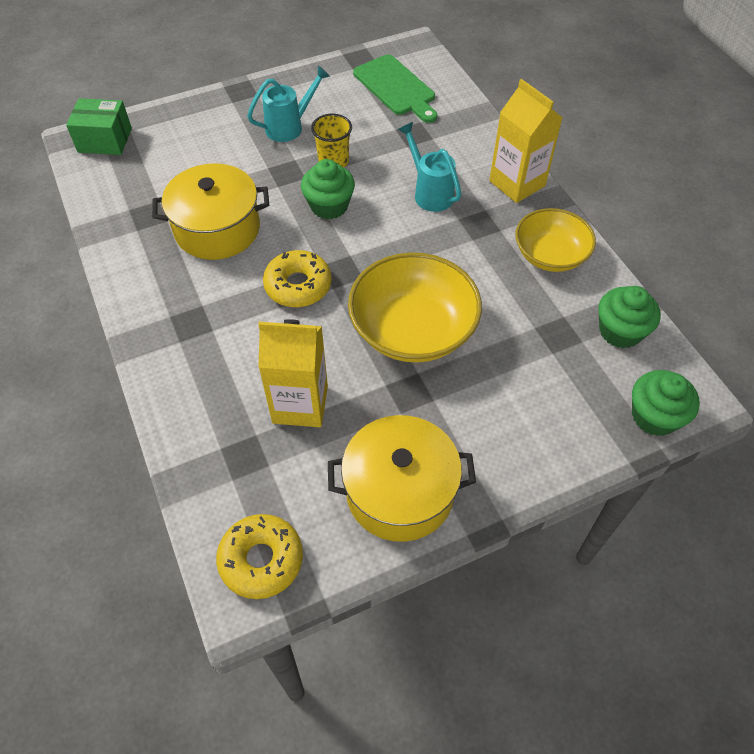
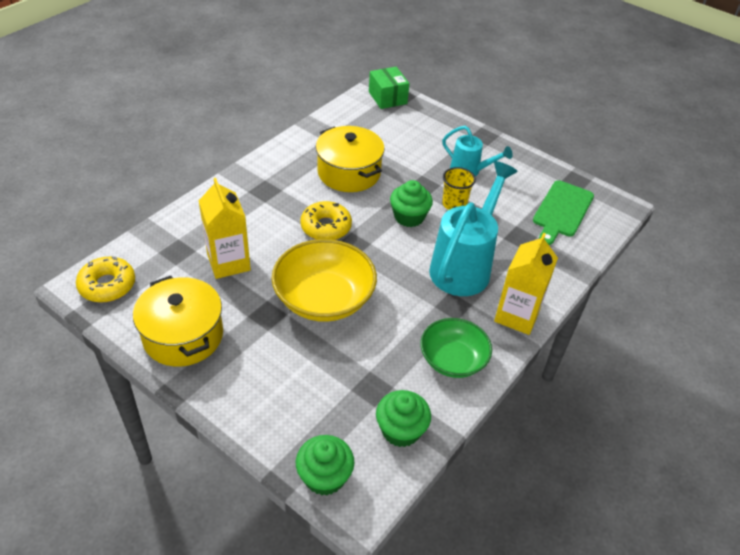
camera: 60 degrees right, 10 degrees down
turquoise watering can [398,122,462,212] -> turquoise watering can [429,161,518,296], size x1.79
yellow bowl [515,208,596,272] -> green bowl [420,318,492,378]

